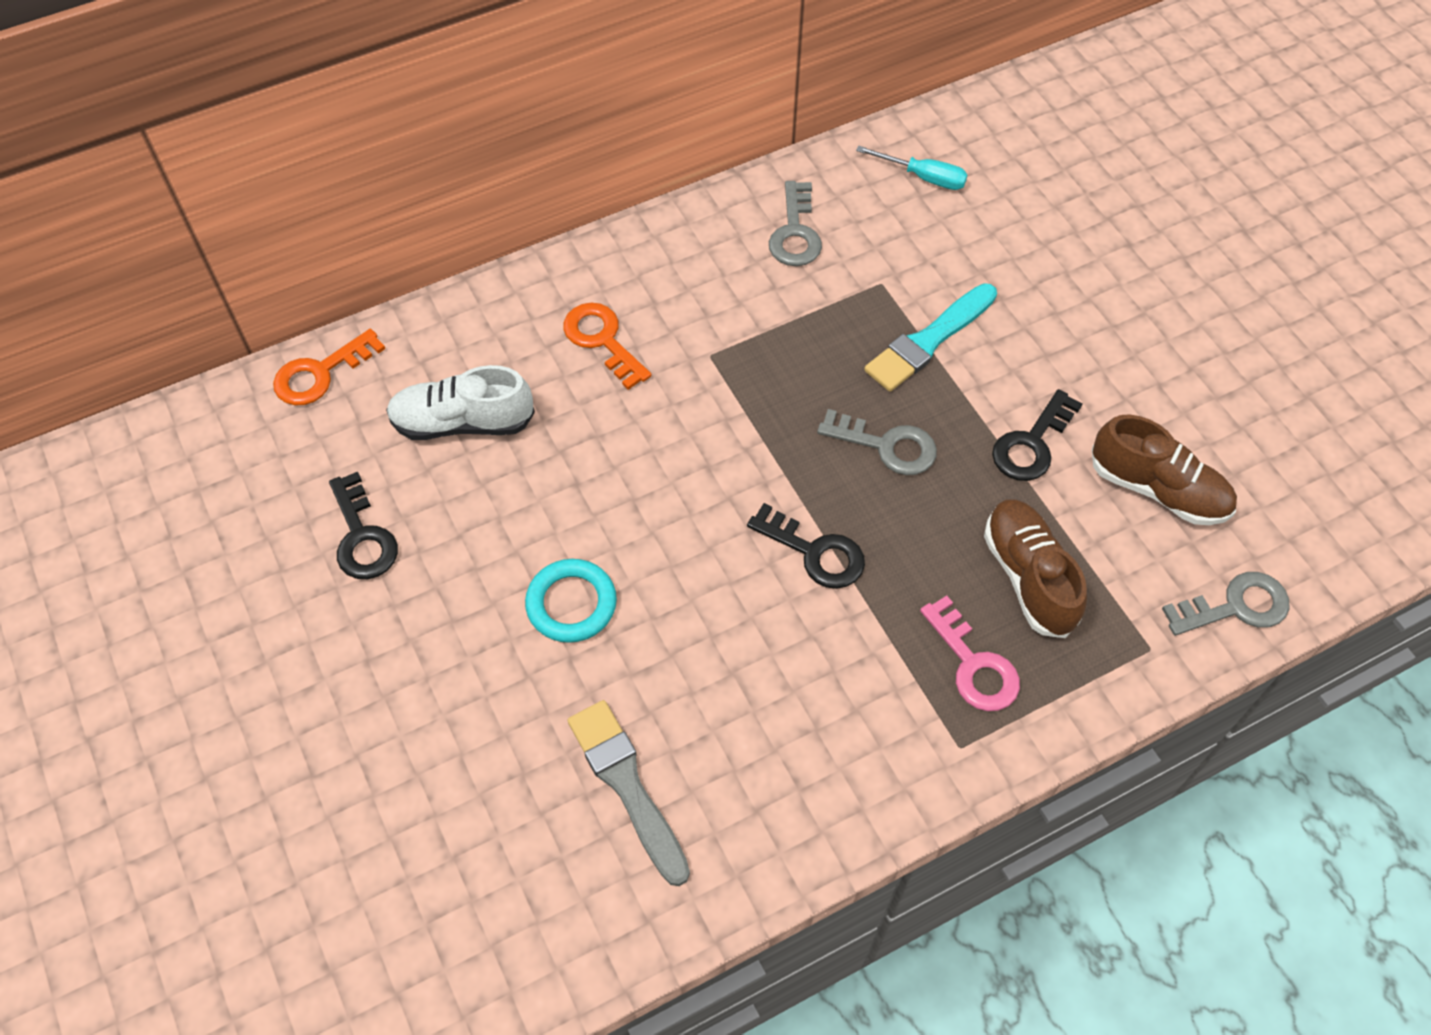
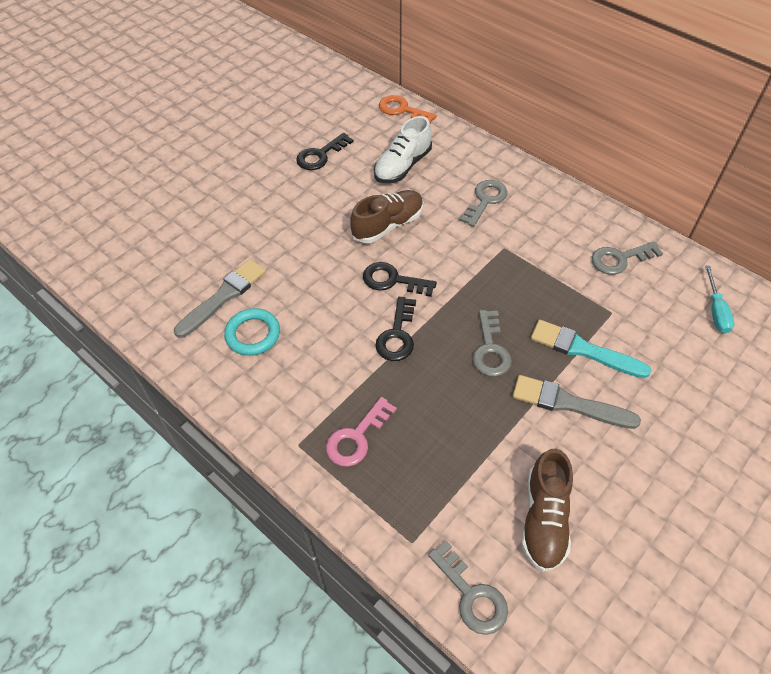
camera: 70 degrees right, 5 degrees down
white shoe [386,365,535,440] -> white shoe turned 120 degrees counterclockwise [374,116,432,183]
turquoise ring [525,559,617,643] -> turquoise ring moved to [224,308,280,356]
orange key [563,303,652,390] -> grey key [459,180,507,227]
brown shoe [984,499,1087,638] -> brown shoe moved to [350,190,423,243]
black key [992,389,1082,481] -> black key moved to [363,262,437,297]
none -> grey brush [513,375,641,429]

